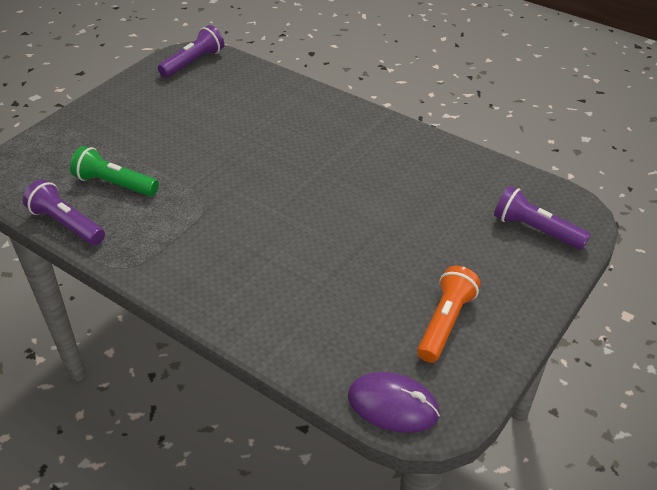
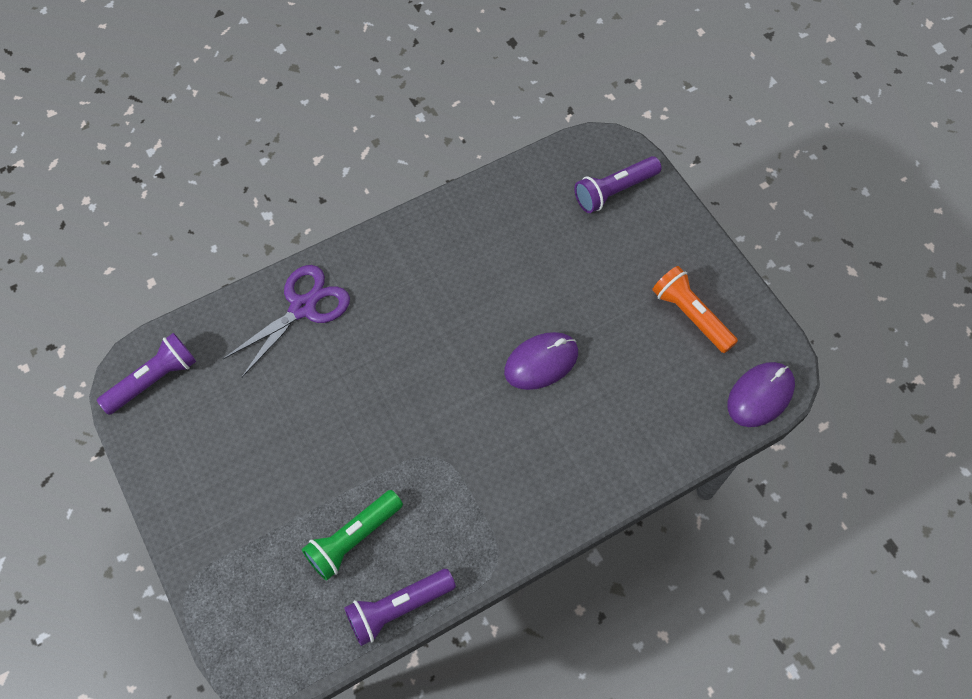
camera: 65 degrees left, 20 degrees up
purple flashlight [158,25,224,78] -> purple flashlight turned 75 degrees clockwise [97,333,196,415]
none -> purple scissors [223,265,350,377]
none -> purple mouse [504,332,578,390]

